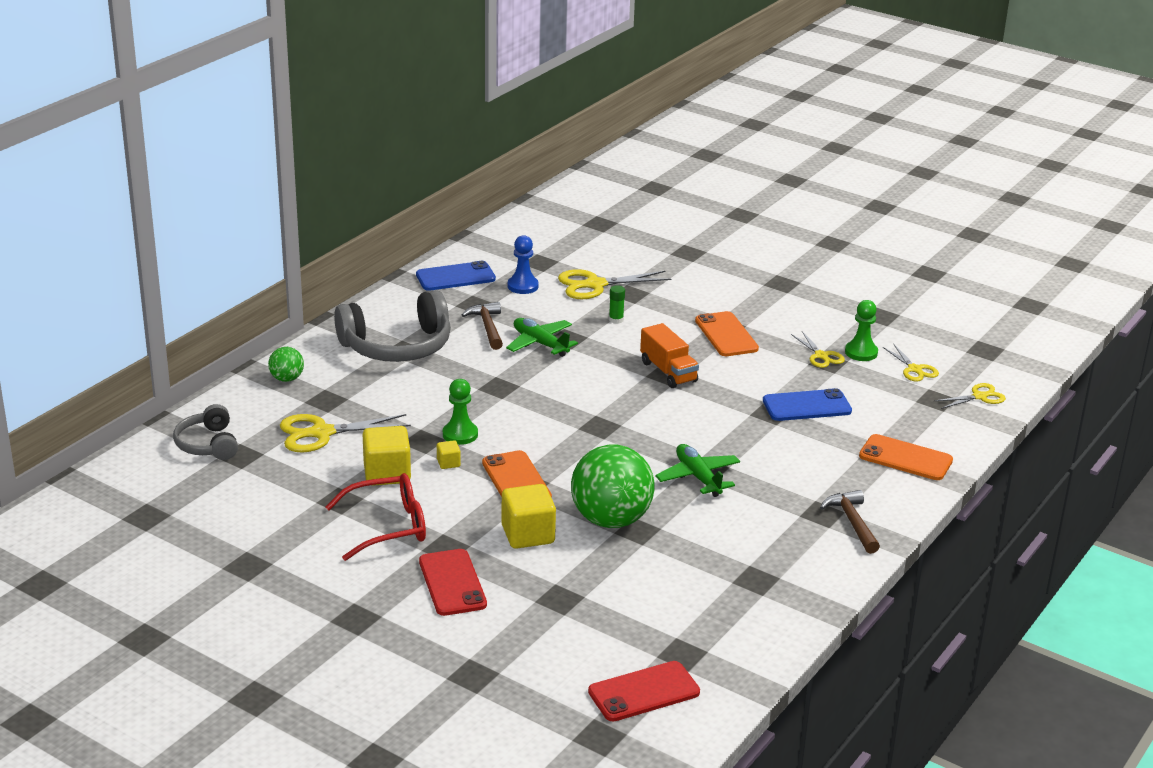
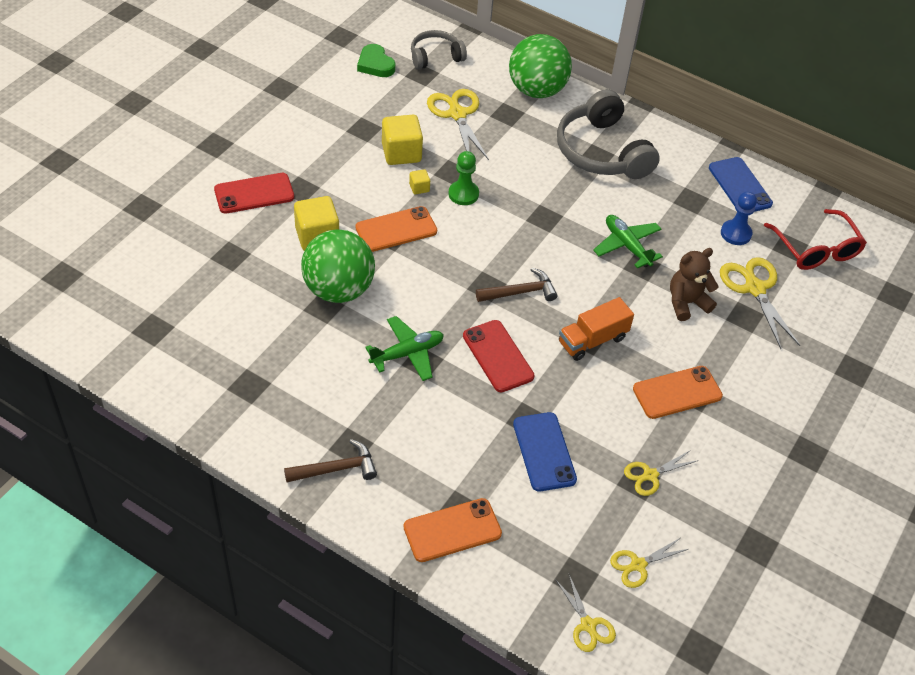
camera: 85 degrees right, 20 degrees up
green ball [268,347,304,382] -> green ball [509,34,572,98], size x2.12
red glasses [325,473,426,561] -> red glasses moved to [764,209,867,270]
brown hammer [462,302,503,350] -> brown hammer moved to [476,268,557,302]
green plane [506,318,578,357] -> green plane turned 75 degrees counterclockwise [593,215,663,269]
red phone [588,661,700,722] -> red phone moved to [463,320,534,392]
green glue stick [609,285,625,324] -> brown teddy bear [670,248,719,321]
green pawn [845,300,878,361] -> none
orange phone [859,434,953,480] -> orange phone turned 45 degrees clockwise [404,498,502,562]
none -> green heart [357,44,395,77]

